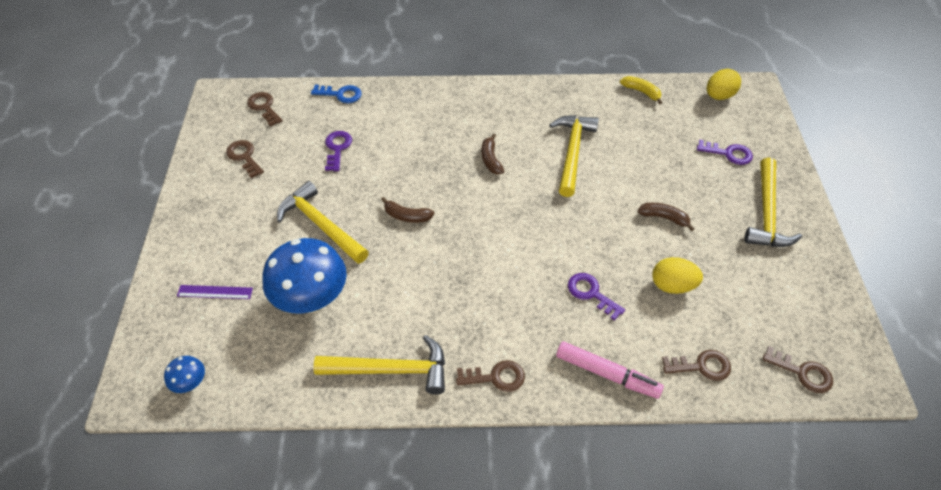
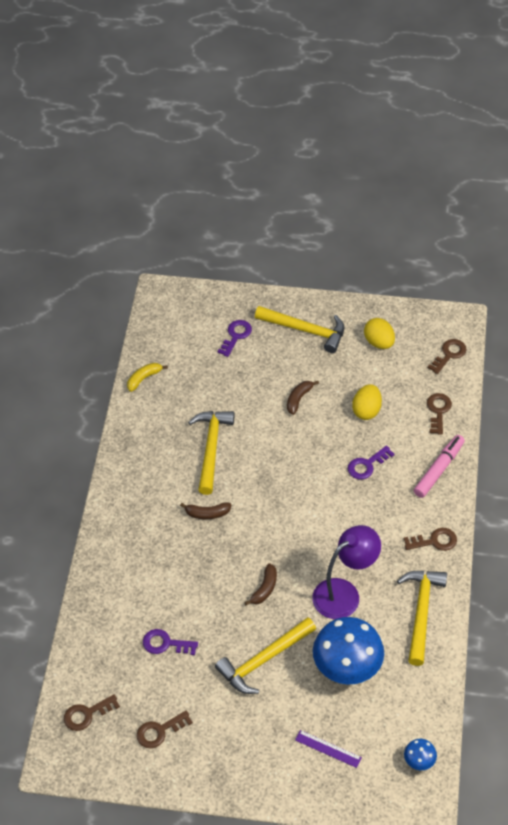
camera: 80 degrees left, 0 degrees up
purple ruler [177,285,253,299] -> purple ruler turned 75 degrees counterclockwise [295,730,362,768]
blue key [311,85,362,103] -> none
brown key [456,360,525,392] -> brown key turned 75 degrees clockwise [404,528,457,551]
yellow hammer [549,115,599,197] -> yellow hammer turned 75 degrees clockwise [188,411,234,495]
yellow egg [707,69,741,100] -> yellow egg moved to [364,318,395,349]
none -> purple lamp [313,525,381,619]

